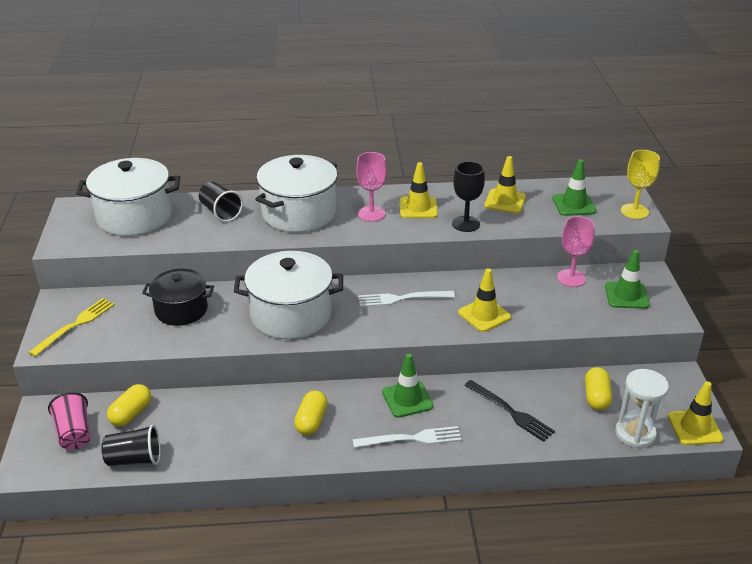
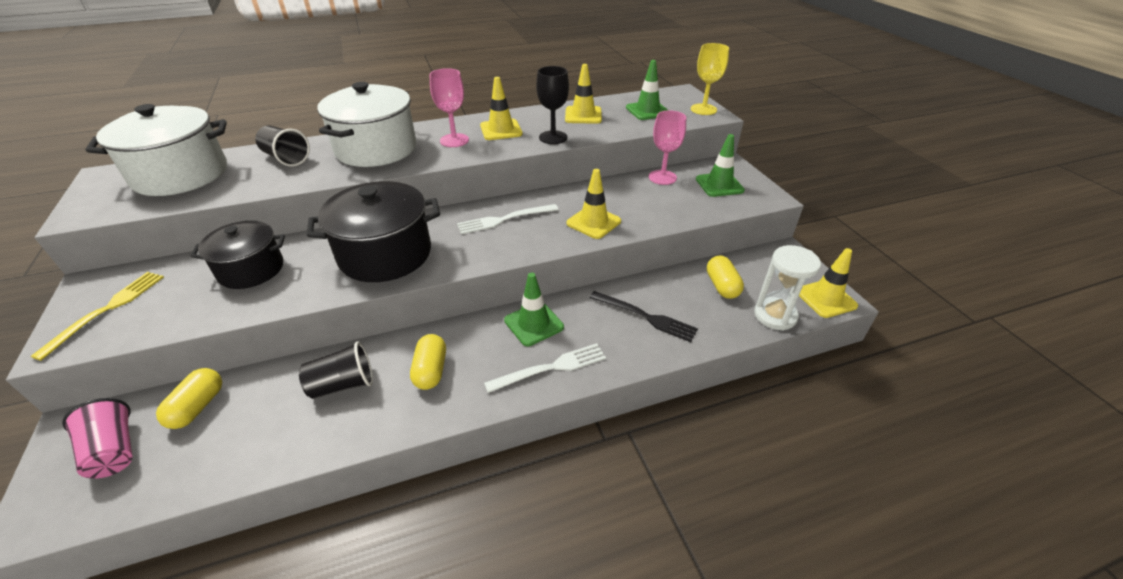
camera: 15 degrees left, 5 degrees up
black cup [101,425,161,466] -> black cup moved to [299,341,373,399]
white pot [234,251,343,339] -> black pot [307,181,440,282]

